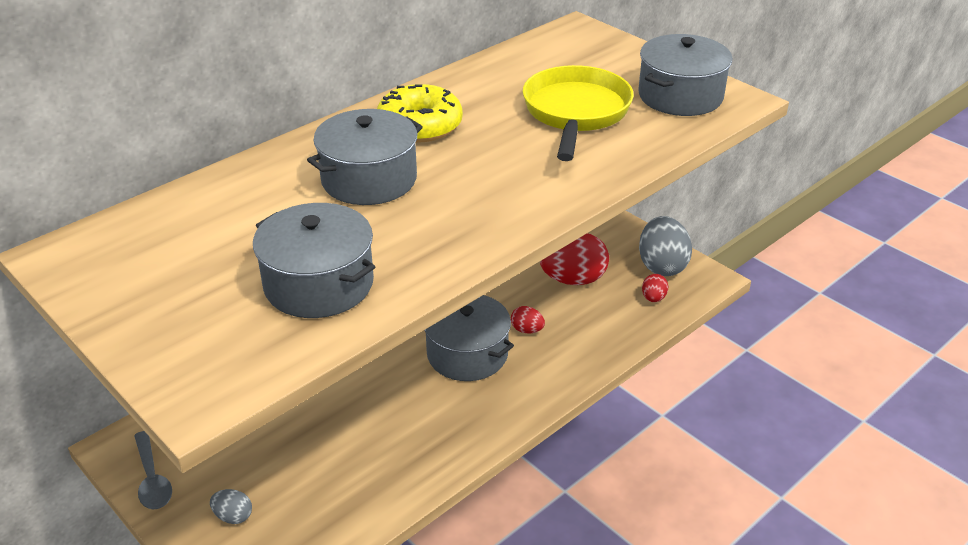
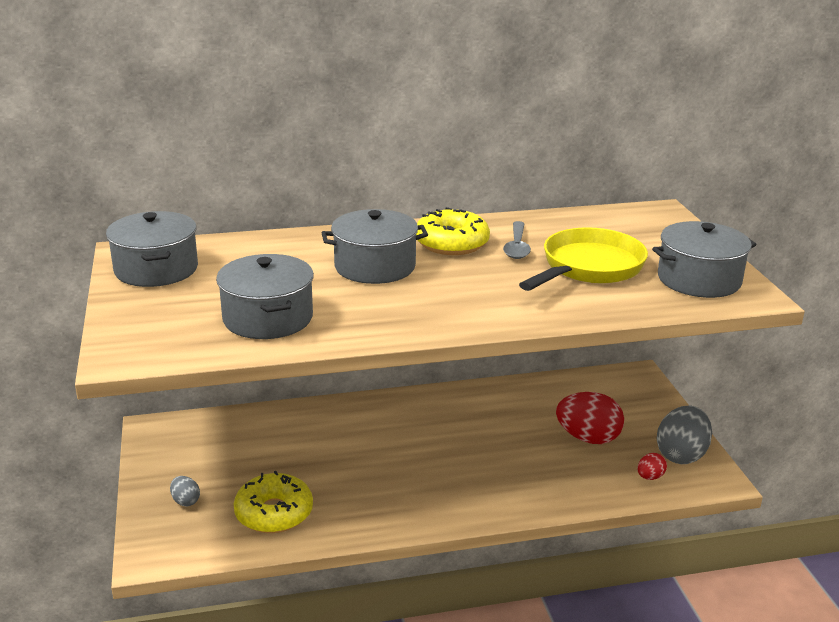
camera: 30 degrees right, 10 degrees down
grey spoon [134,431,172,510] -> grey spoon moved to [503,221,531,259]
grey pot [425,295,514,381] -> grey pot moved to [106,211,198,287]
red egg [511,306,545,334] -> none
none -> yellow donut [234,471,313,533]

